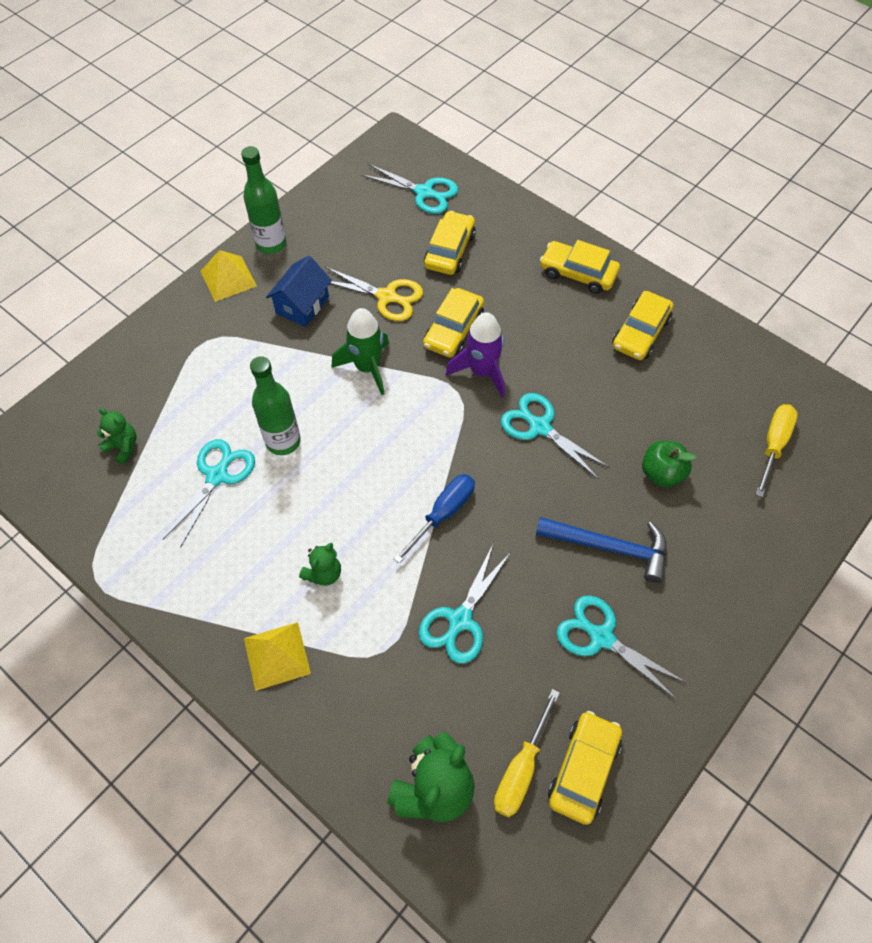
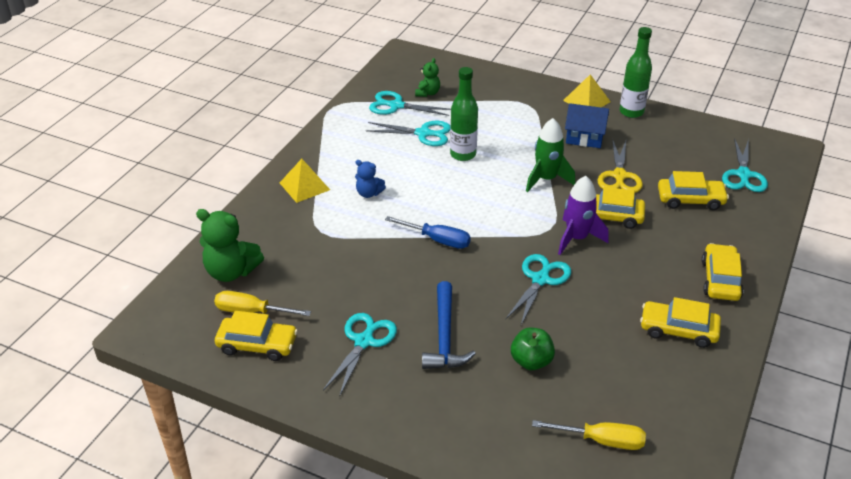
camera: 75 degrees right, 20 degrees down
green teddy bear [299,543,341,586] -> blue teddy bear [355,160,386,198]
turquoise scissors [419,545,511,664] -> turquoise scissors moved to [369,91,451,116]

